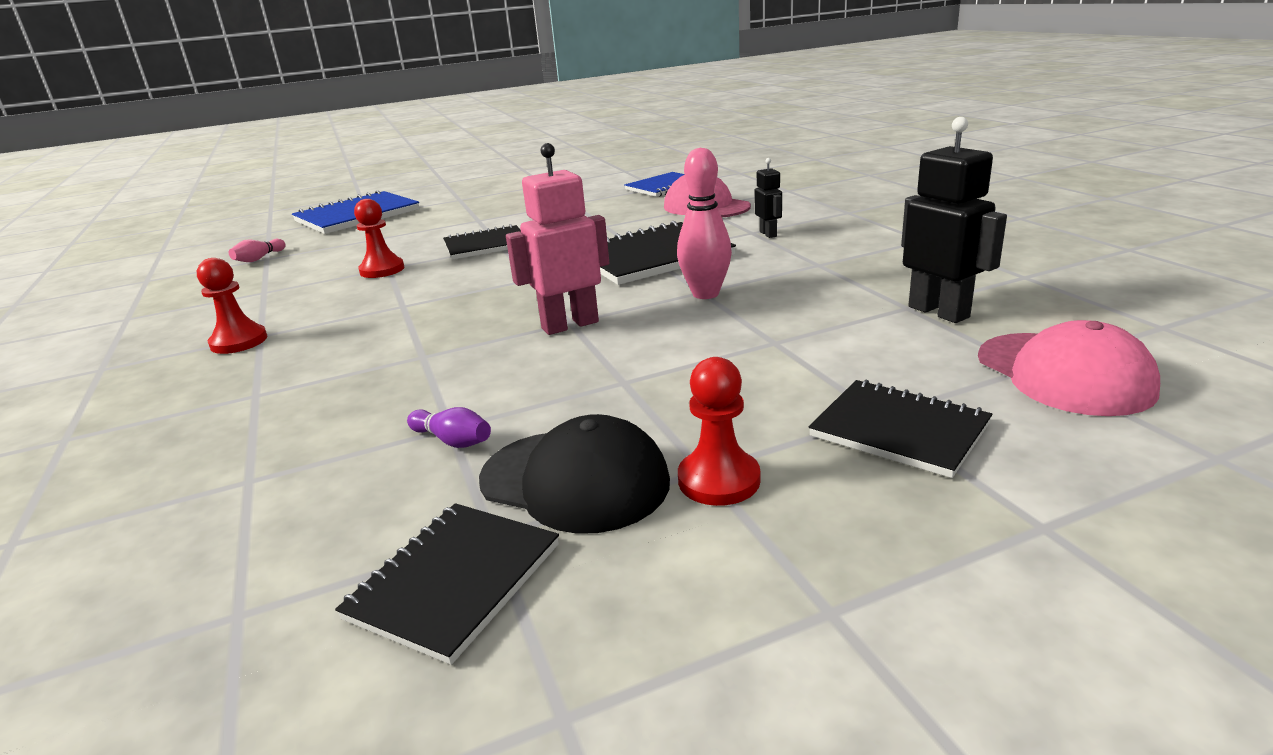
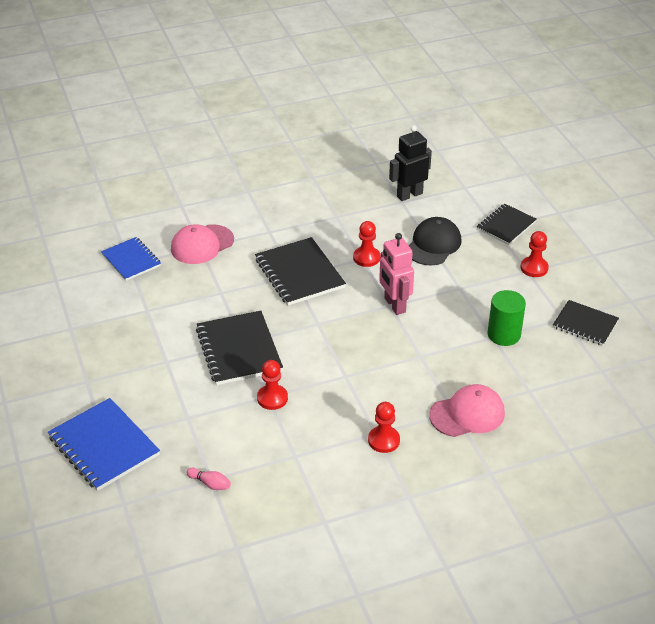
camera: 90 degrees left, 15 degrees up
purple bowling pin [407,407,491,448] -> green cylinder [488,290,526,346]
black notebook [443,224,521,260] -> black notebook [196,311,283,385], size x1.55
black cap [479,414,670,534] -> black cap moved to [409,217,461,266]
pink bowling pin [677,148,732,299] -> red pawn [353,221,380,267]
black robot [755,158,782,238] -> none
pink cap [978,320,1160,416] -> pink cap moved to [429,384,505,437]

